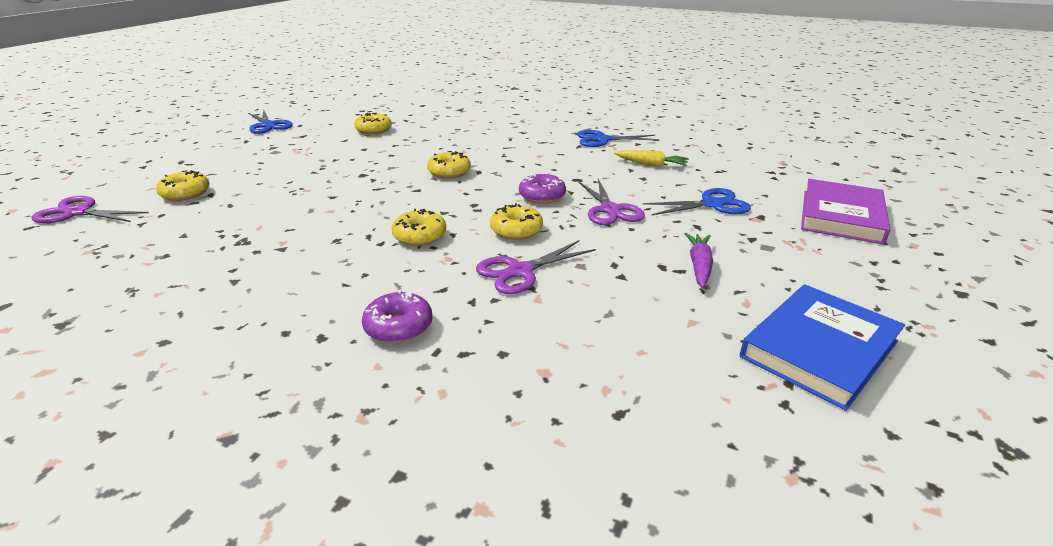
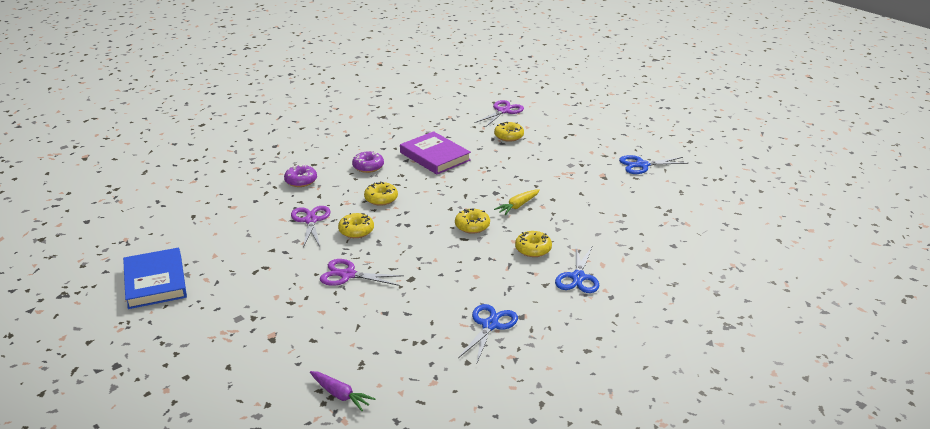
camera: 115 degrees right, 0 degrees up
yellow donut [354,113,392,134] -> yellow donut moved to [515,231,552,257]
purple donut [519,173,566,204] -> purple donut moved to [352,151,384,173]
yellow carrot [614,150,689,167] -> yellow carrot moved to [494,189,540,215]
blue scissors [643,188,751,215] -> blue scissors moved to [555,245,599,293]
purple carrot [685,233,713,288] -> purple carrot moved to [310,371,375,411]
purple book [801,179,890,245] -> purple book moved to [400,131,471,174]

